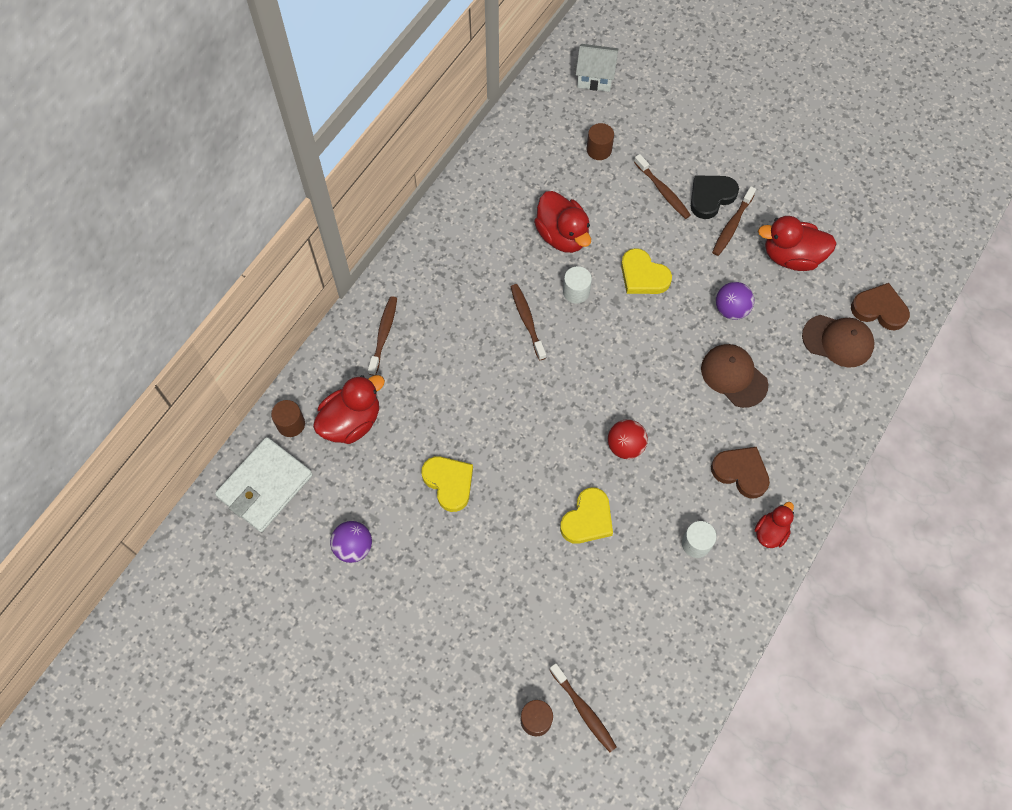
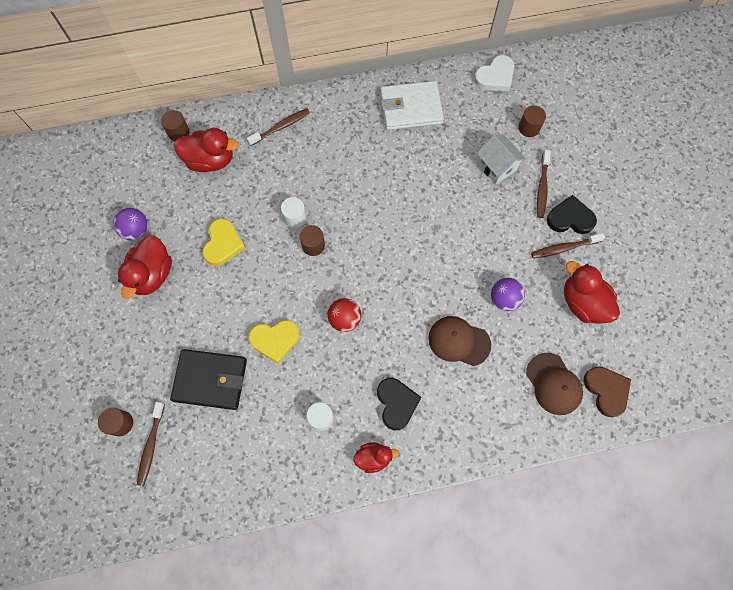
camera: 45 degrees right, 5 degrees up
white wallet [215,437,313,532] -> white wallet moved to [380,81,444,130]
brown toothbrush [511,284,546,360] -> none
red duck [534,191,591,253] -> red duck moved to [118,235,172,299]
white cylinder [563,266,592,304] -> white cylinder moved to [281,197,306,228]
white house [576,44,618,92] -> white house moved to [477,134,526,185]
yellow heart [621,248,672,294] -> none
brown cap [701,344,768,408] -> brown cap turned 75 degrees counterclockwise [428,316,491,366]
brown heart [711,447,770,499] -> black heart [377,378,421,430]
none -> black wallet [170,349,247,410]
none -> brown cylinder [300,225,325,256]
none -> white heart [474,55,514,91]

